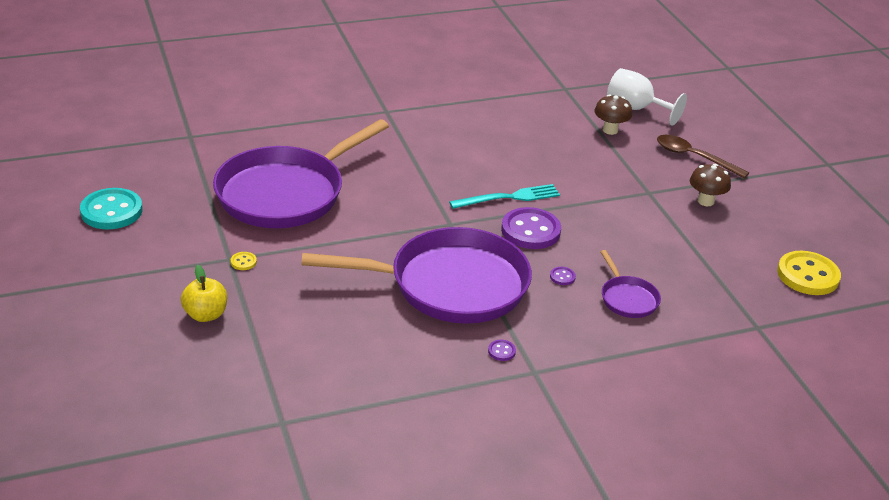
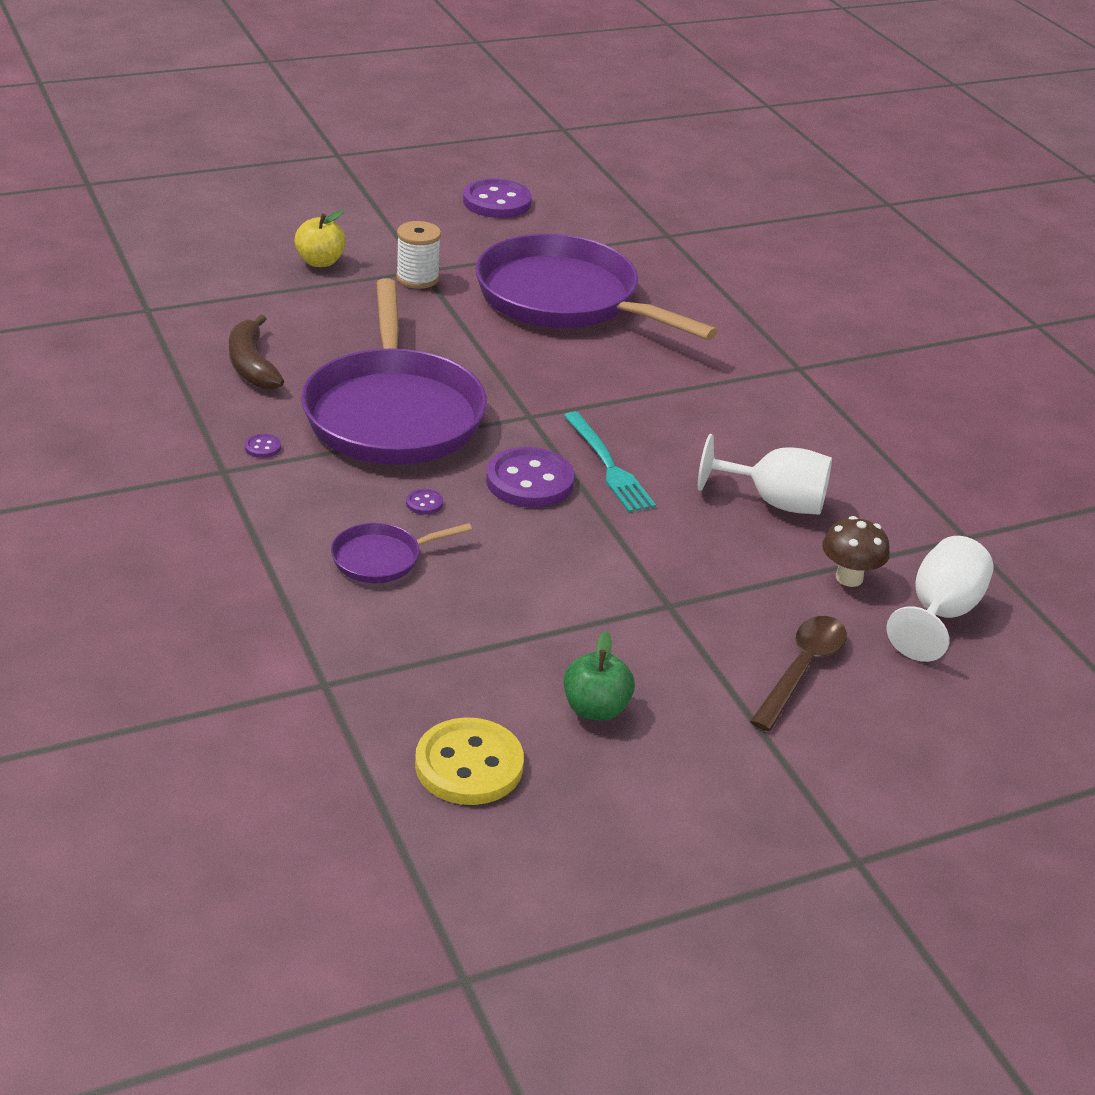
camera: 85 degrees right, 0 degrees up
turquoise button [80,188,143,229] -> purple button [463,179,532,218]
yellow button [231,252,257,270] -> white spool [396,221,441,289]
brown mushroom [690,164,731,206] -> none
none -> brown banana [229,314,284,390]
none -> green apple [564,631,635,721]
none -> white goblet [698,434,832,515]

